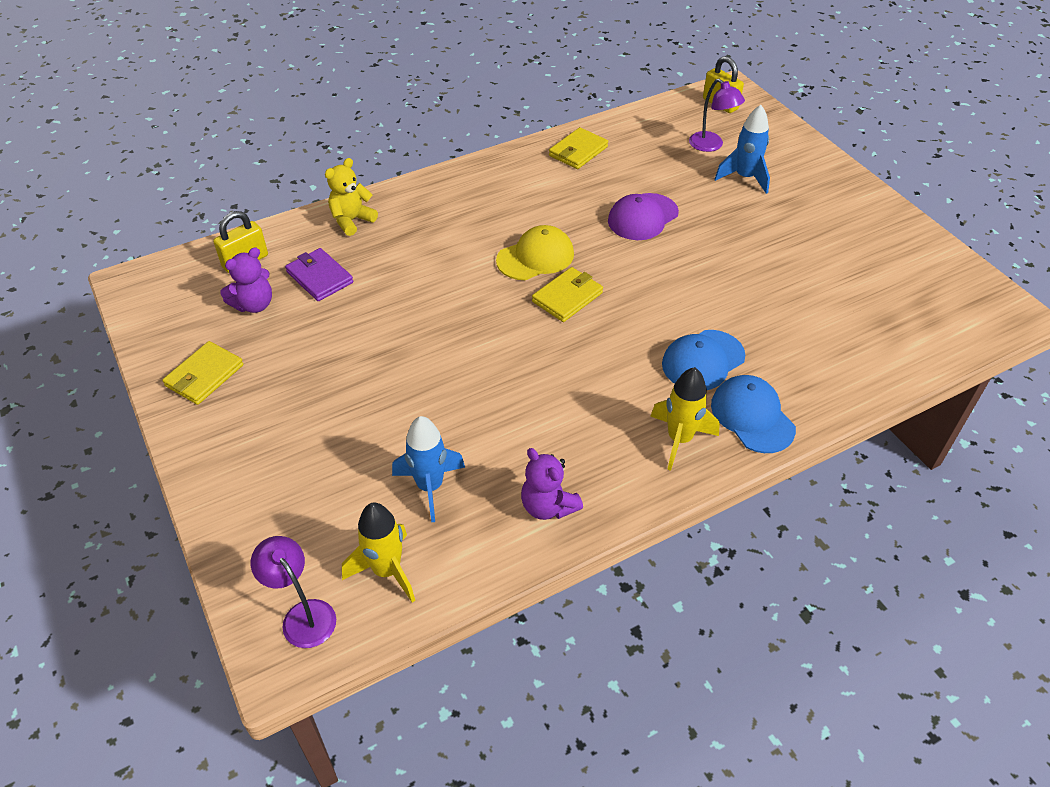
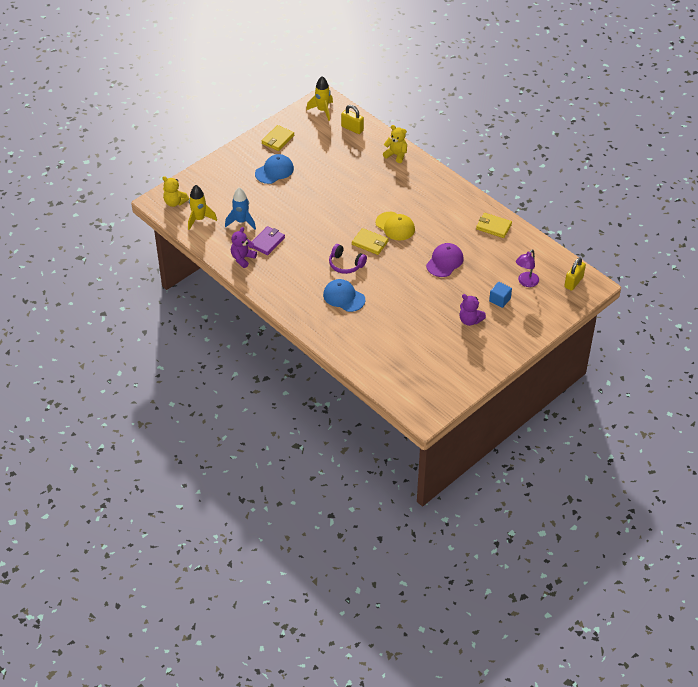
camera: 75 degrees right, 0 degrees up
yellow wallet [162,341,244,405] -> yellow wallet turned 75 degrees counterclockwise [262,125,294,151]
purple teddy bear [220,247,272,313] -> purple teddy bear moved to [460,294,486,326]
purple lamp [251,536,336,648] -> yellow teddy bear [163,176,189,207]
purple wallet [285,248,353,301] -> purple wallet moved to [252,226,285,255]
purple cap [608,193,679,240] -> purple cap turned 90 degrees clockwise [426,243,464,277]
yellow rocket [650,367,720,471] -> yellow rocket moved to [306,76,333,121]
blue cap [711,375,796,453] -> blue cap moved to [255,154,294,184]
blue rocket [714,105,770,194] -> blue cube [489,282,512,308]
none -> purple headphones [329,244,367,274]

